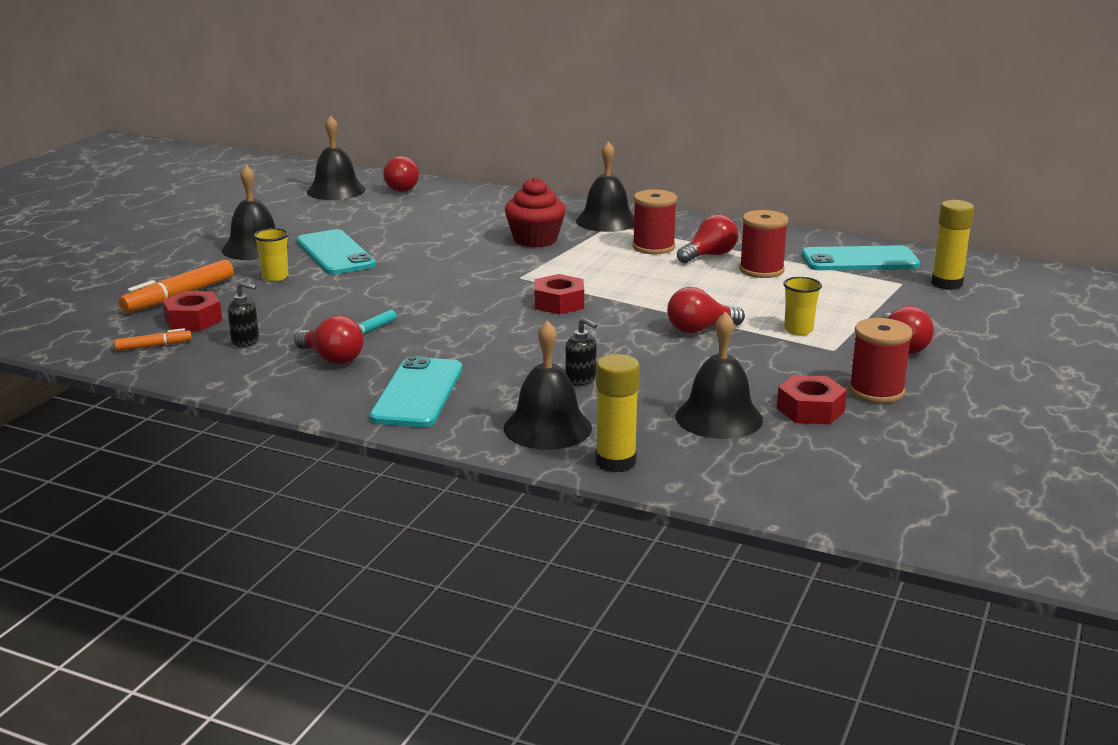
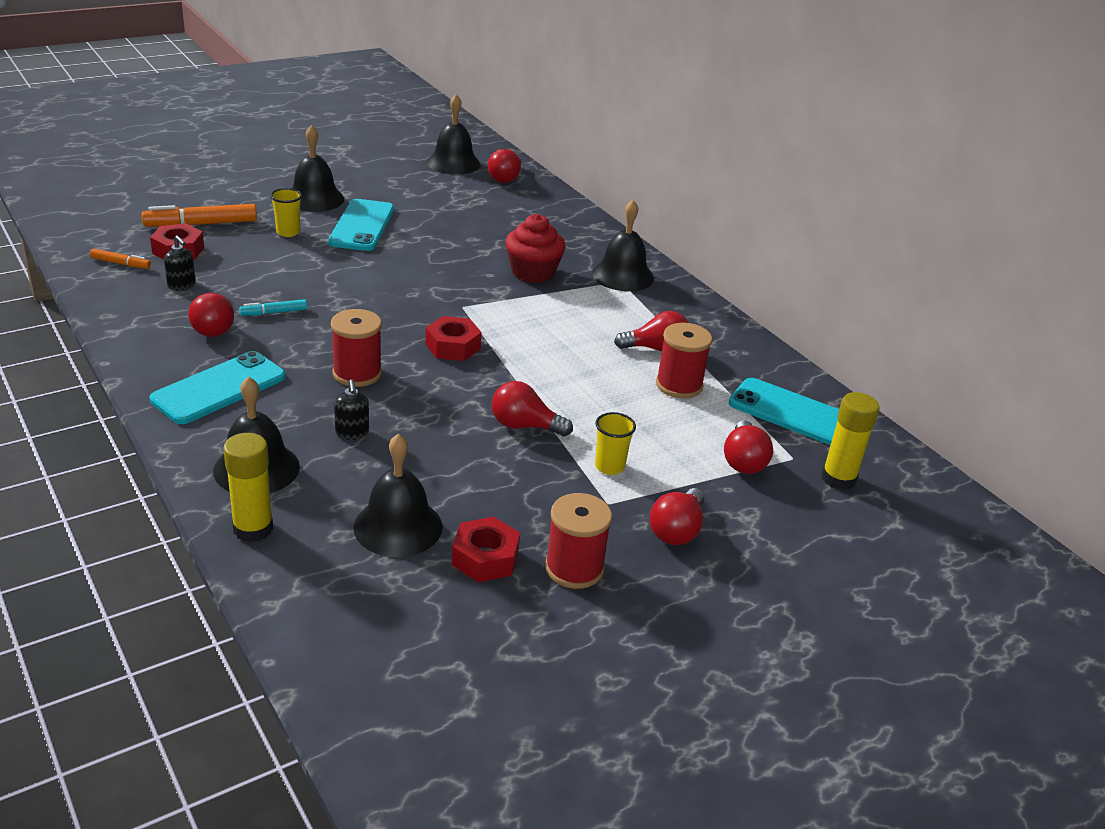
camera: 30 degrees right, 10 degrees up
red spool [632,189,677,254] -> red spool moved to [331,309,382,387]
none -> red light bulb [724,420,773,474]

